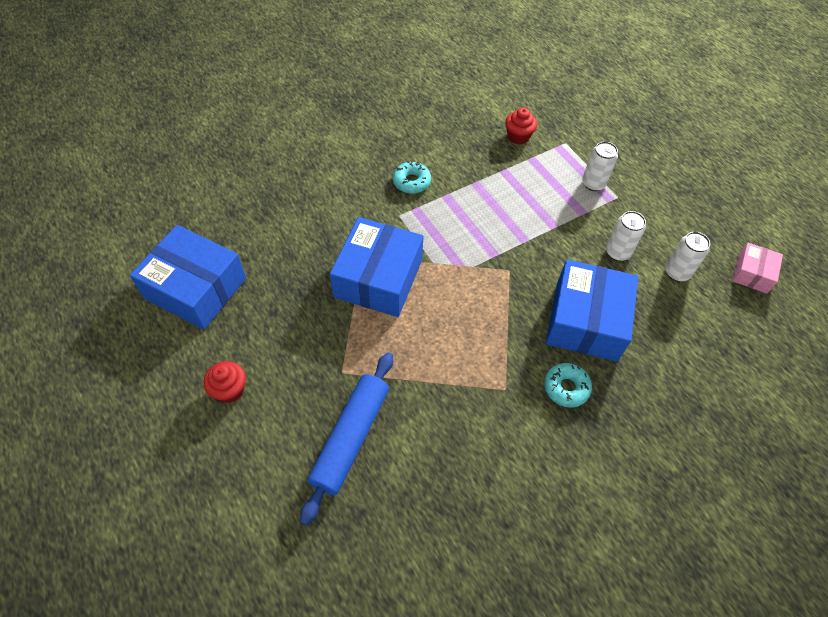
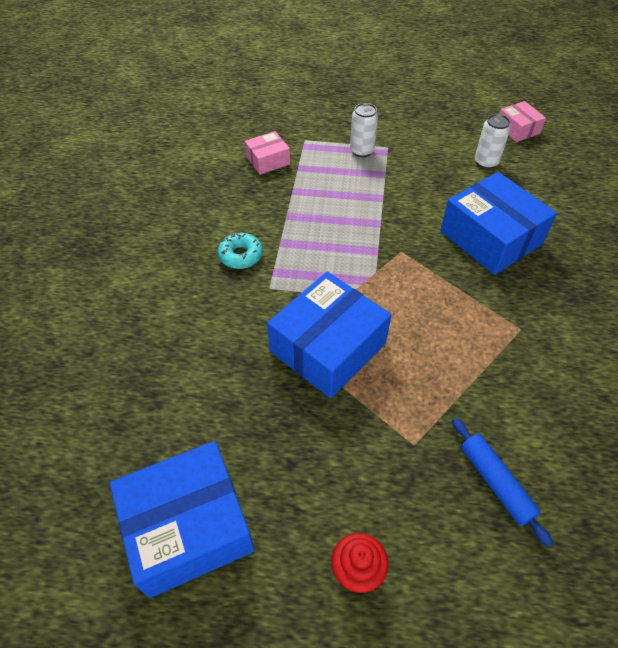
camera: 50 degrees left, 5 degrees down
blue rolling pin [300,352,393,525] -> blue rolling pin [452,418,553,547], size x0.65
blue box [330,217,423,317] -> blue box turned 75 degrees clockwise [267,272,391,398]
red cupcake [505,108,537,145] -> pink box [245,131,290,175]
turquoise donut [544,363,592,407] -> none
white can [606,211,646,261] -> none

